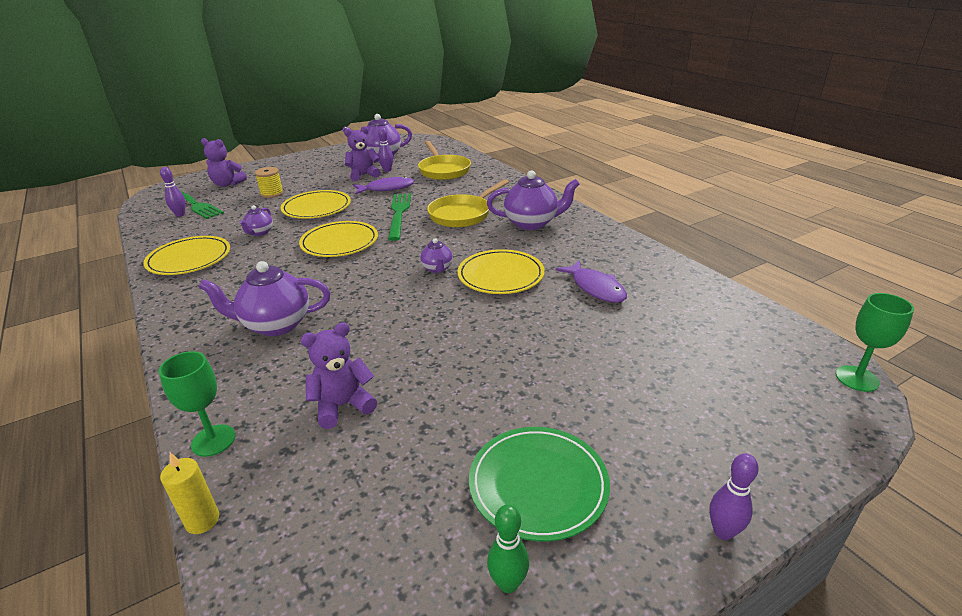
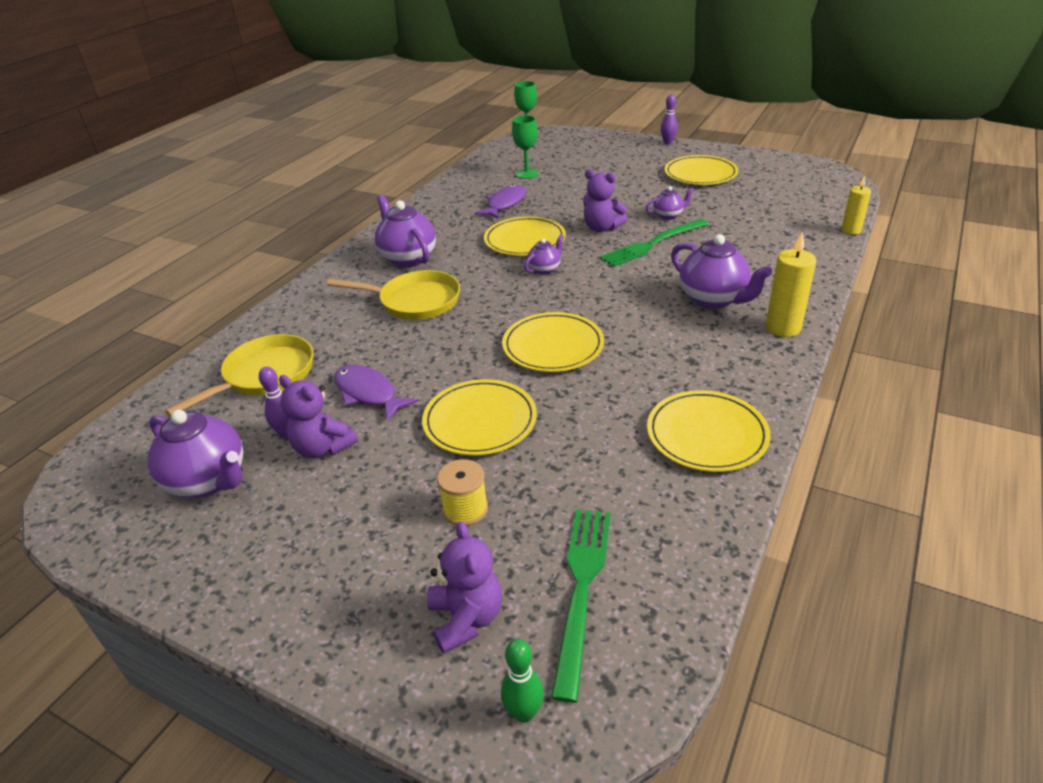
camera: 120 degrees left, 5 degrees up
green goblet [159,351,236,457] -> green goblet moved to [512,115,539,179]
purple bowling pin [160,167,186,217] -> none
purple teapot [239,205,273,236] -> purple teapot moved to [646,186,694,220]
purple teddy bear [301,322,377,429] -> purple teddy bear moved to [583,169,627,232]
green fork [388,193,411,241] -> green fork moved to [600,219,709,267]
green plate [469,427,610,542] -> yellow plate [664,155,738,185]
green bowling pin [487,504,529,593] -> green bowling pin moved to [501,639,544,723]
none -> yellow candle [766,232,816,337]

